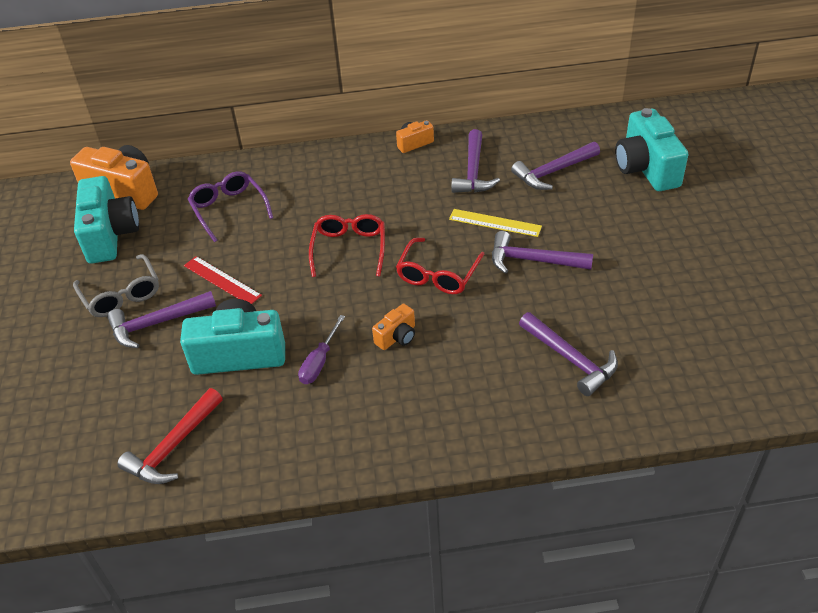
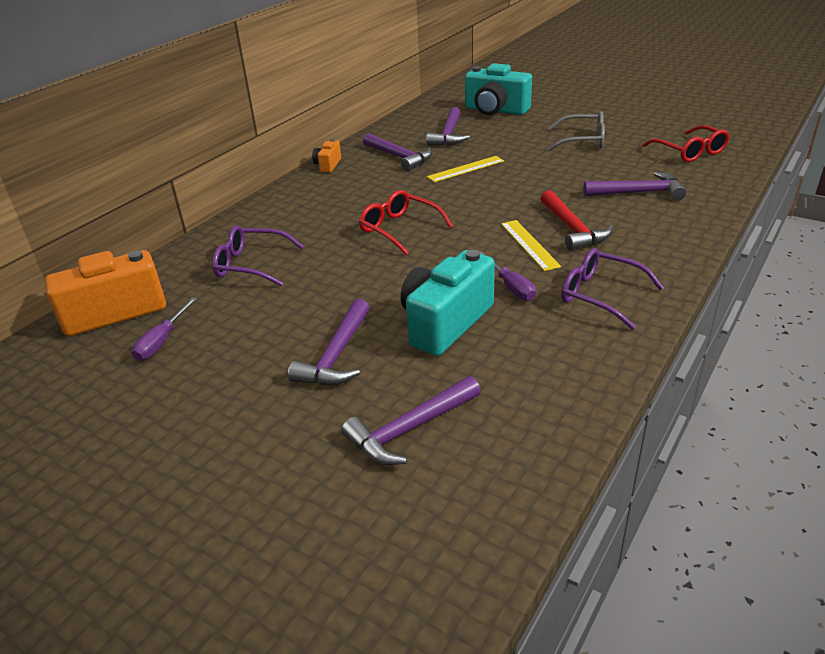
camera: 50 degrees left, 10 degrees down
grey glasses [73,254,159,317] -> grey glasses moved to [547,111,605,151]
turquoise camera [74,176,139,264] -> purple screwdriver [131,297,197,361]
red hammer [117,388,223,484] -> red hammer moved to [541,190,613,251]
red ruler [184,256,262,304] -> none
orange camera [372,304,415,350] -> yellow ruler [501,220,561,271]
red glasses [396,238,484,294] -> red glasses moved to [643,125,730,162]
purple hammer [492,231,593,274] -> purple hammer moved to [341,376,481,465]
none -> purple glasses [561,248,664,330]

